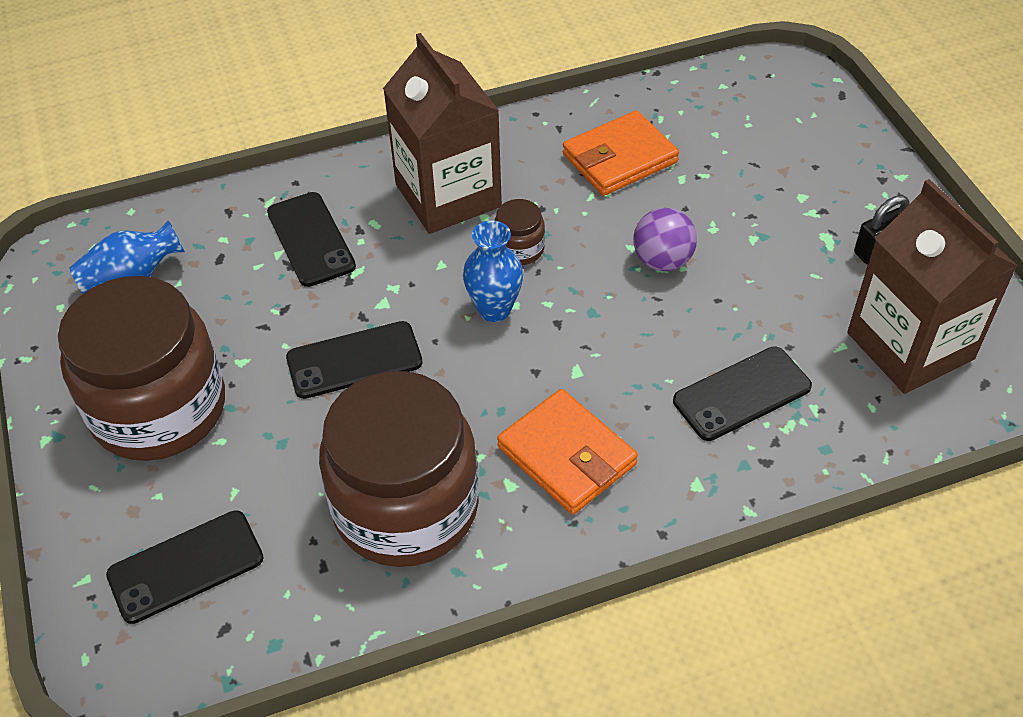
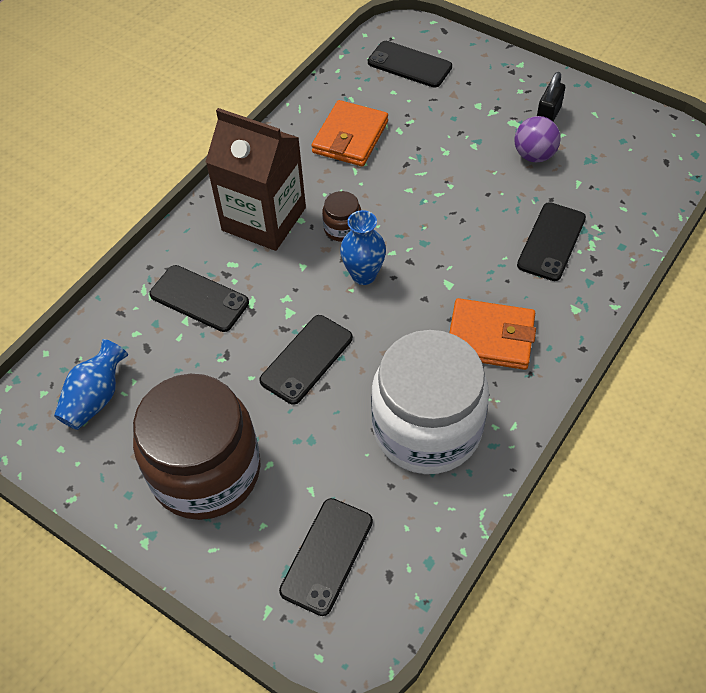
camera: 35 degrees left, 5 degrees up
brown jar [319,371,479,567] -> white jar [371,330,489,474]
purple ball [633,208,697,271] -> purple ball moved to [514,116,561,163]
brown carton [847,179,1018,394] -> none
none -> black phone [368,41,452,88]

